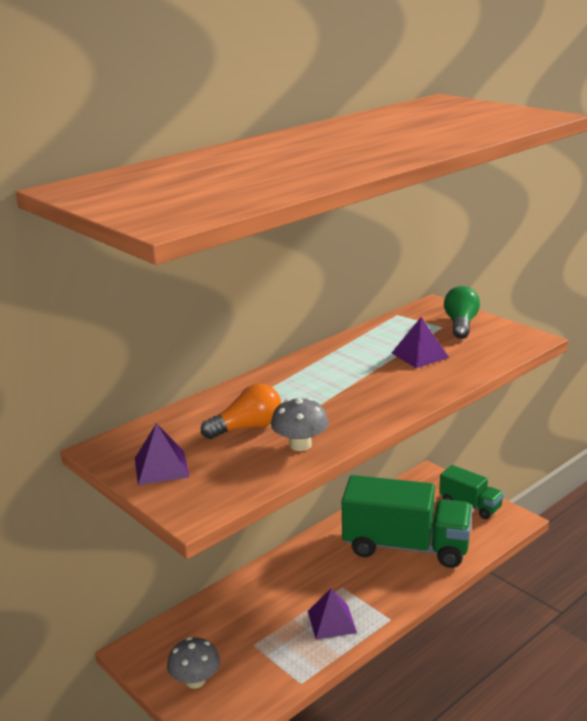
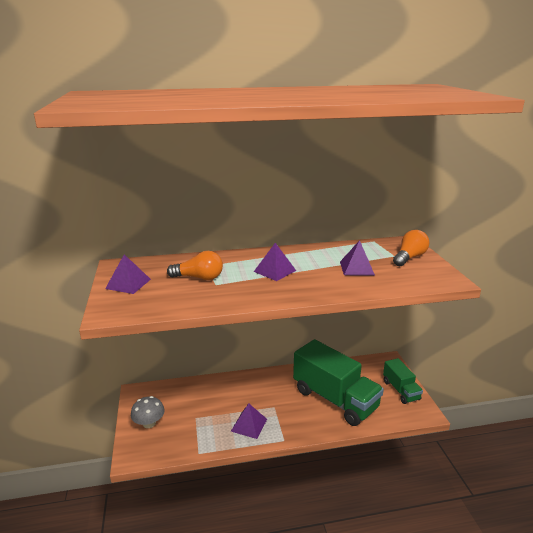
camera: 30 degrees right, 0 degrees up
grey mushroom [271,398,329,451] -> none
green light bulb [444,286,480,339] -> orange light bulb [393,230,429,266]
none -> purple pyramid [254,243,296,281]

